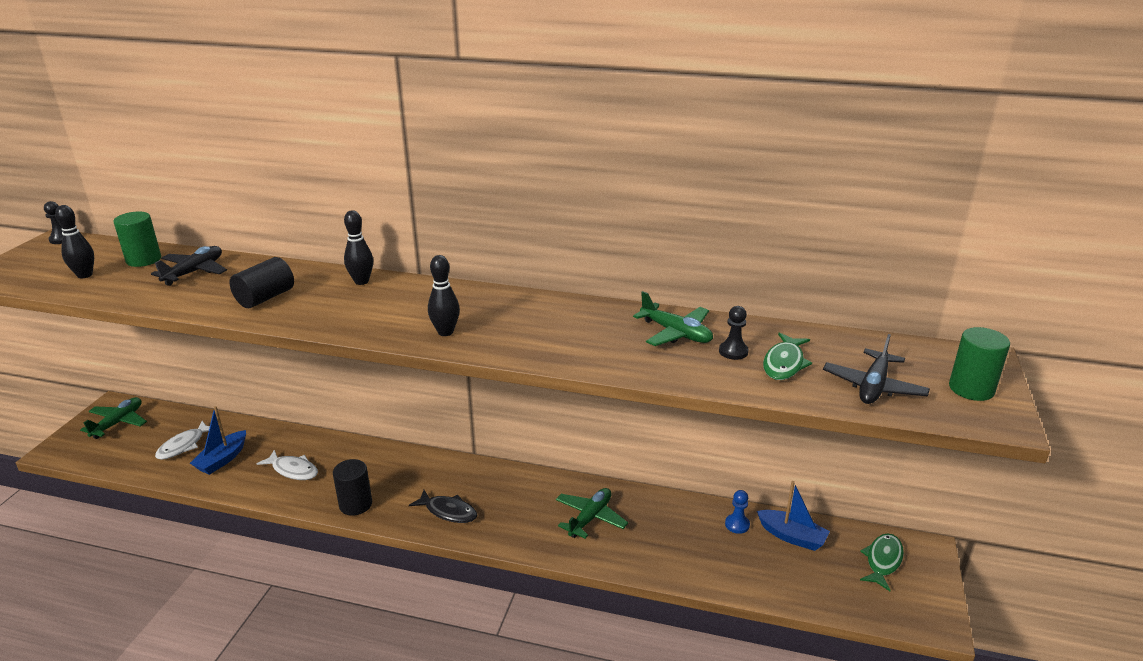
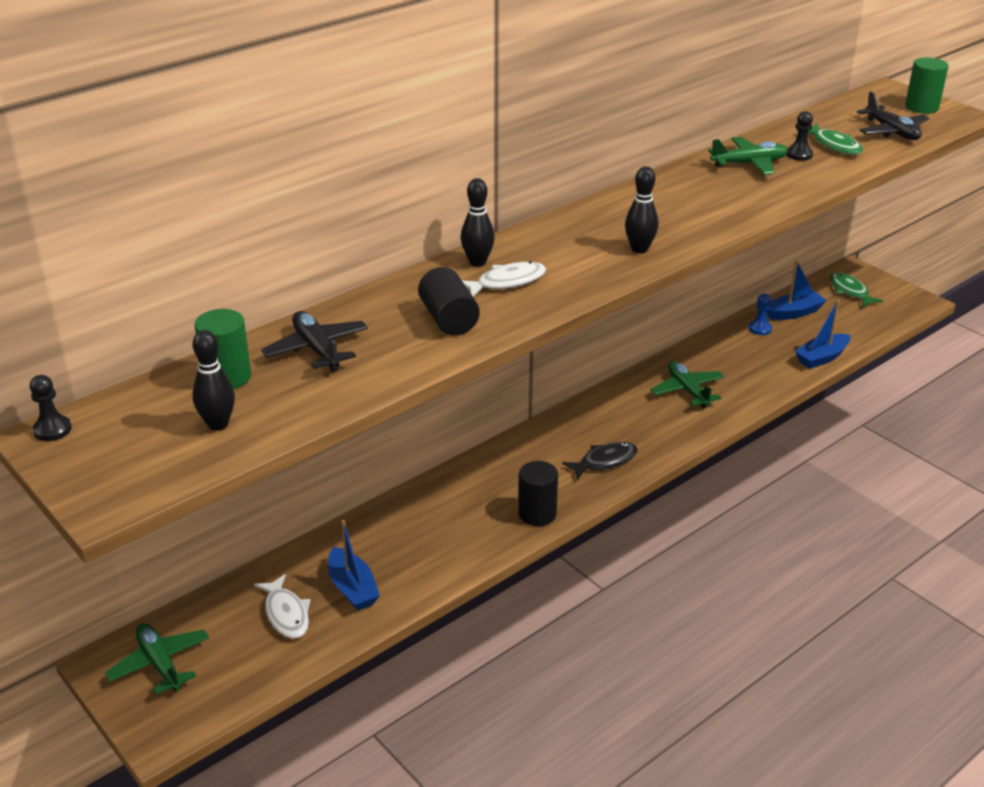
camera: 55 degrees left, 5 degrees up
white fish [256,450,318,480] -> white fish moved to [462,261,546,297]
none -> blue boat [795,300,850,369]

